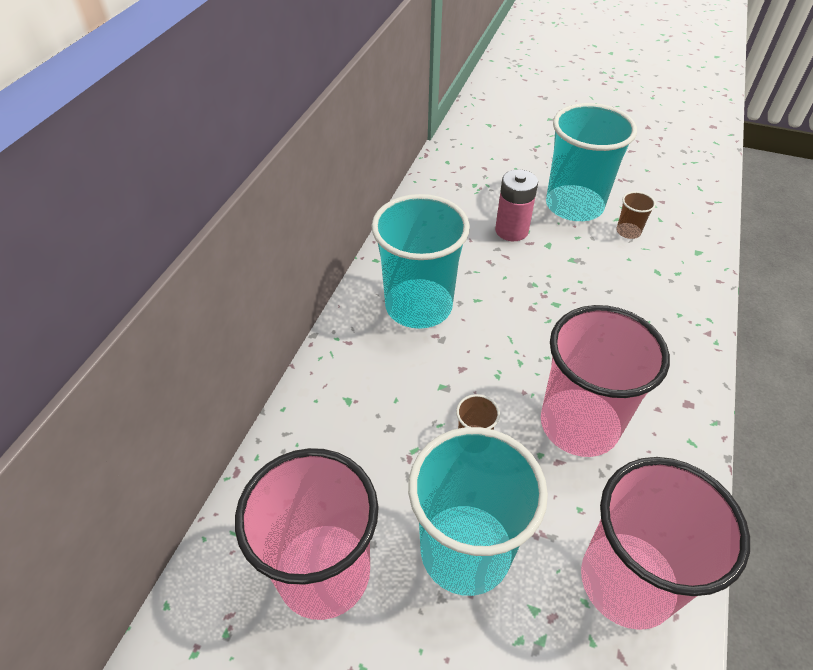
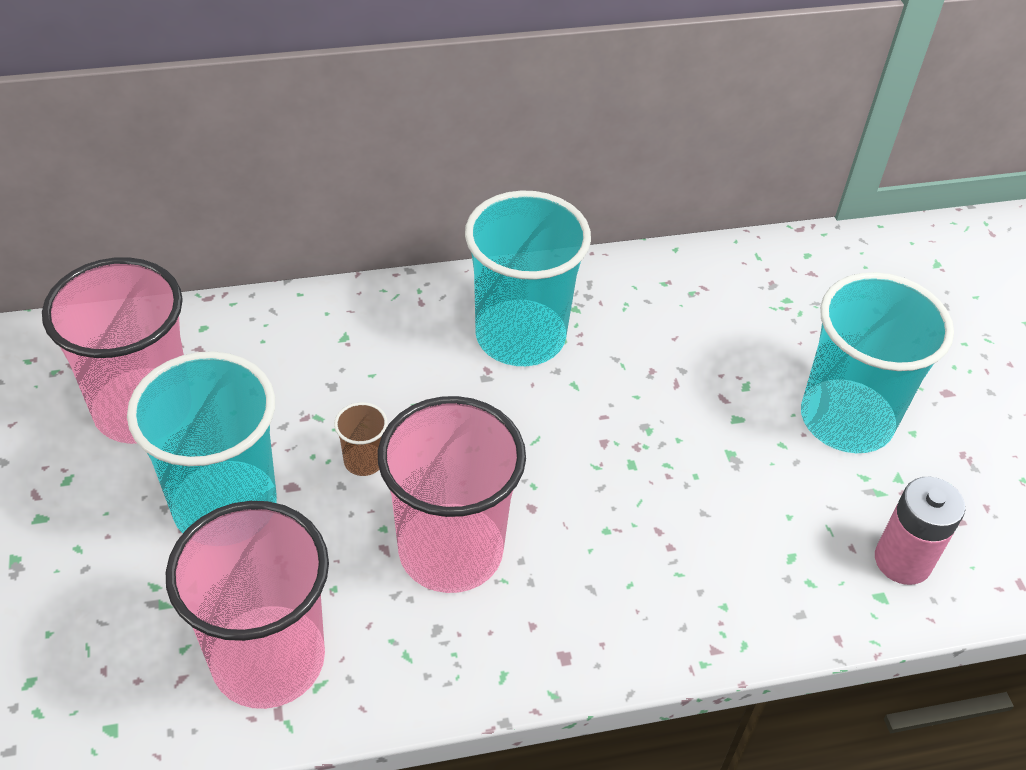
camera: 55 degrees right, 0 degrees up
pink battery [495,169,538,241] -> pink battery moved to [875,477,965,585]
brown cup [616,191,656,239] -> none

